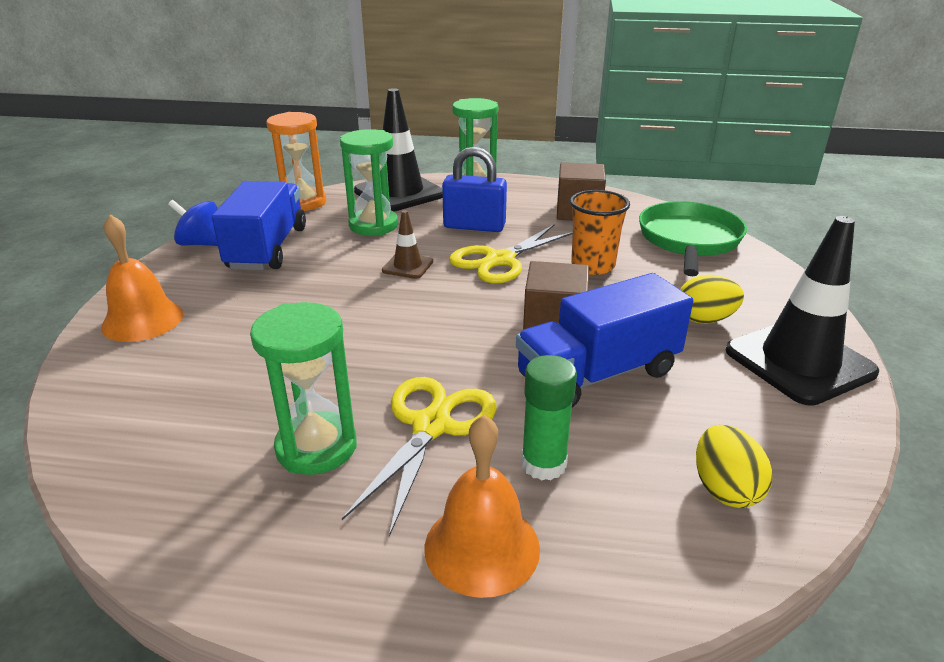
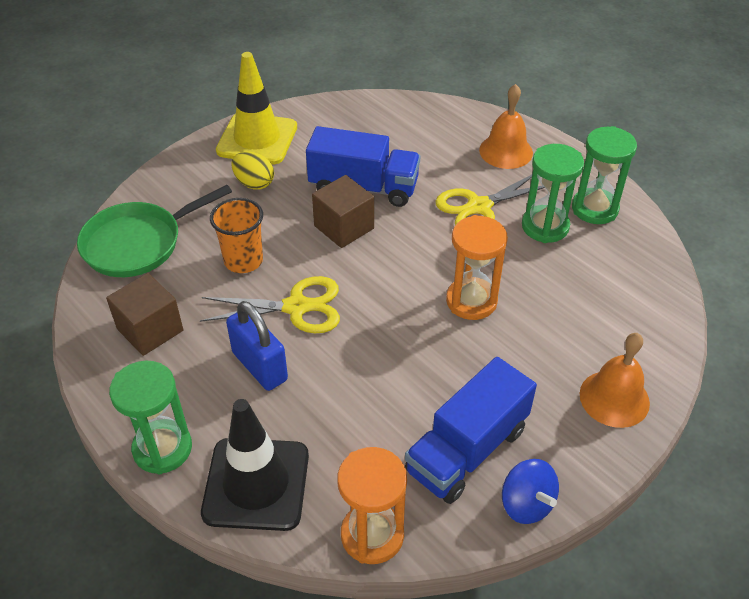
camera: 140 degrees left, 15 degrees up
green hourglass [340,129,398,236] -> green hourglass moved to [572,126,637,224]
brown traffic cone [382,210,433,279] -> none
green glue stick [521,355,577,480] -> none
yellow egg [696,425,772,508] -> none
black traffic cone [726,216,879,406] -> yellow traffic cone [216,52,297,164]
none -> orange hourglass [446,215,508,320]

